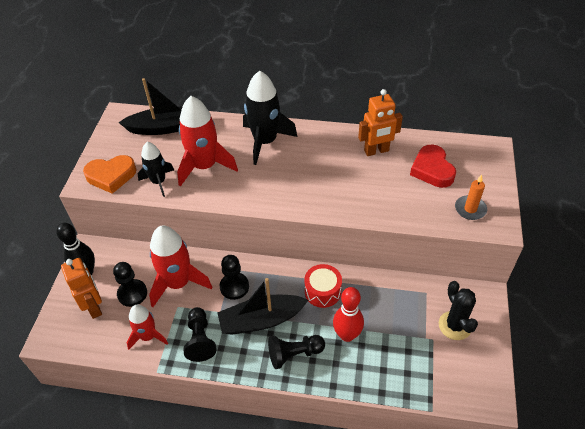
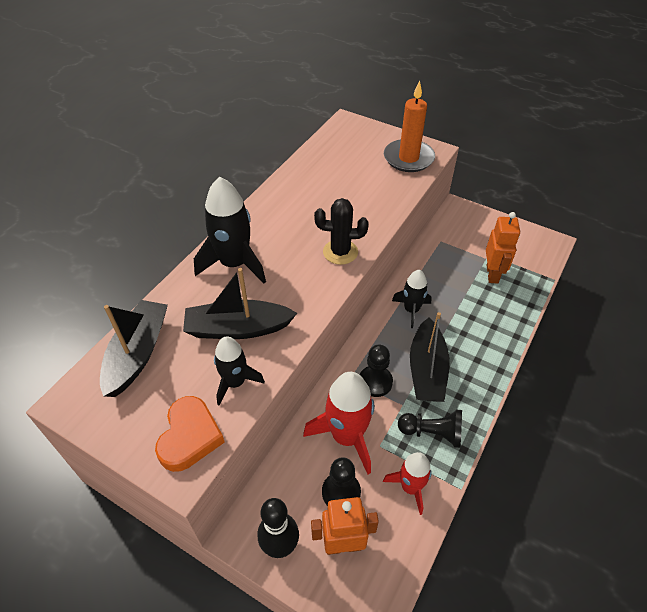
camera: 70 degrees left, 0 degrees up
red rocket [177,96,238,187] -> black boat [183,268,297,339]
black pawn [268,335,325,369] -> none
red drum [304,264,342,308] -> black rocket [392,270,432,328]
red bowling pin [333,287,364,342] -> none
orange robot [358,89,403,156] -> orange robot moved to [486,212,520,284]
red heart [410,145,456,188] -> none
black cactus [439,281,478,340] -> black cactus moved to [314,198,369,265]
orange candle [455,174,487,220] -> orange candle [384,81,435,172], size x1.74

